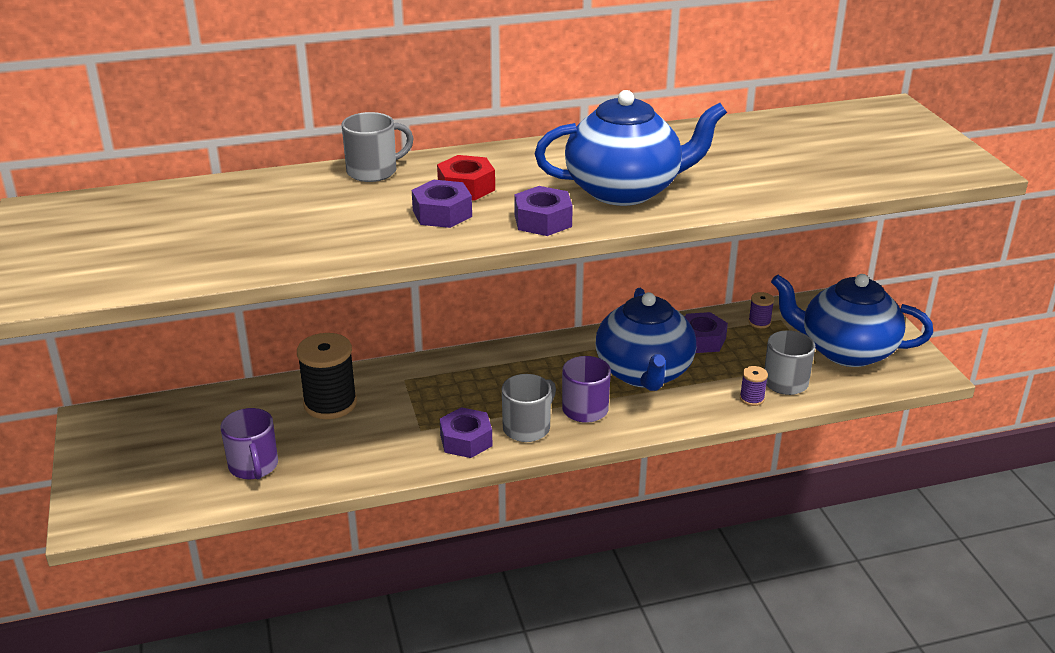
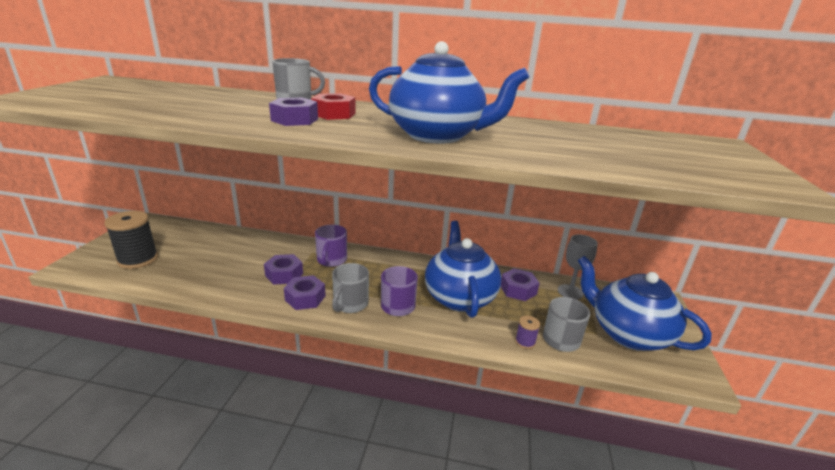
camera: 25 degrees right, 5 degrees down
purple mug [220,408,278,479] -> purple mug moved to [315,225,347,267]
black spool [297,333,357,419] -> black spool moved to [104,211,158,269]
grey mug [502,374,556,442] -> grey mug turned 135 degrees clockwise [332,263,369,313]
purple nut [514,186,573,236] -> purple nut moved to [264,254,303,285]
blue teapot [596,288,696,391] -> blue teapot turned 150 degrees clockwise [425,221,501,318]
purple spool [748,292,774,328] -> grey goblet [558,234,598,300]

